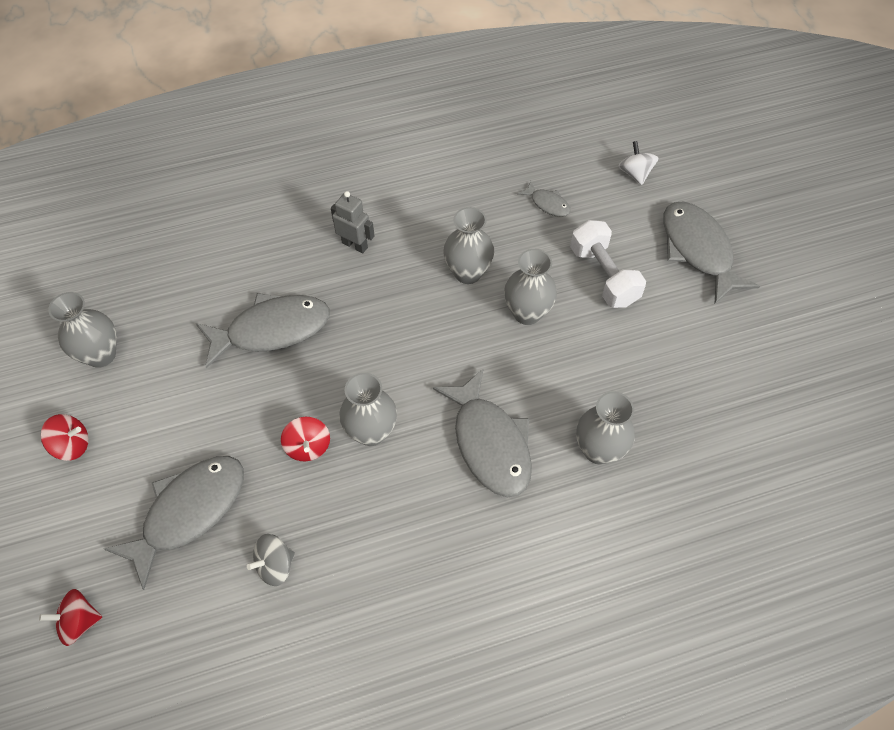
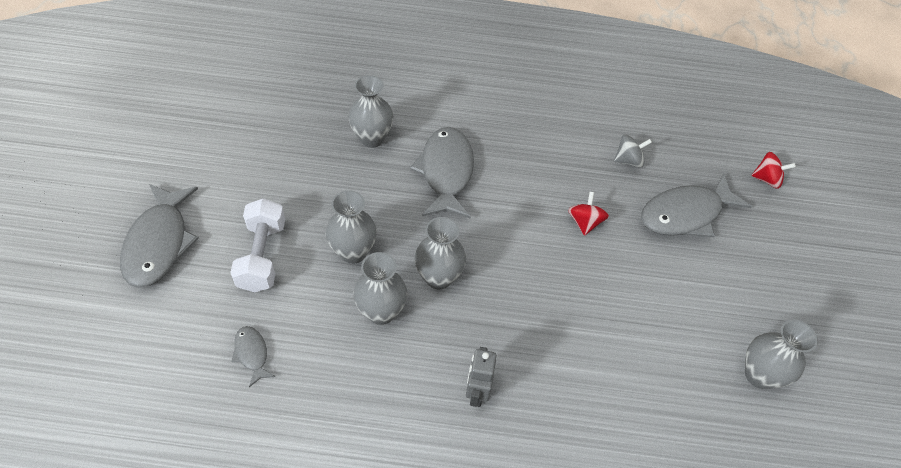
camera: 160 degrees left, 5 degrees down
red spinning top [41,414,88,461] -> none
grey fish [196,293,330,369] -> none
grey robot [331,191,374,253] -> grey robot turned 45 degrees clockwise [466,347,496,407]
grey vase [339,373,397,446] -> grey vase moved to [415,217,466,289]
white spinning top [618,141,658,185] -> none

